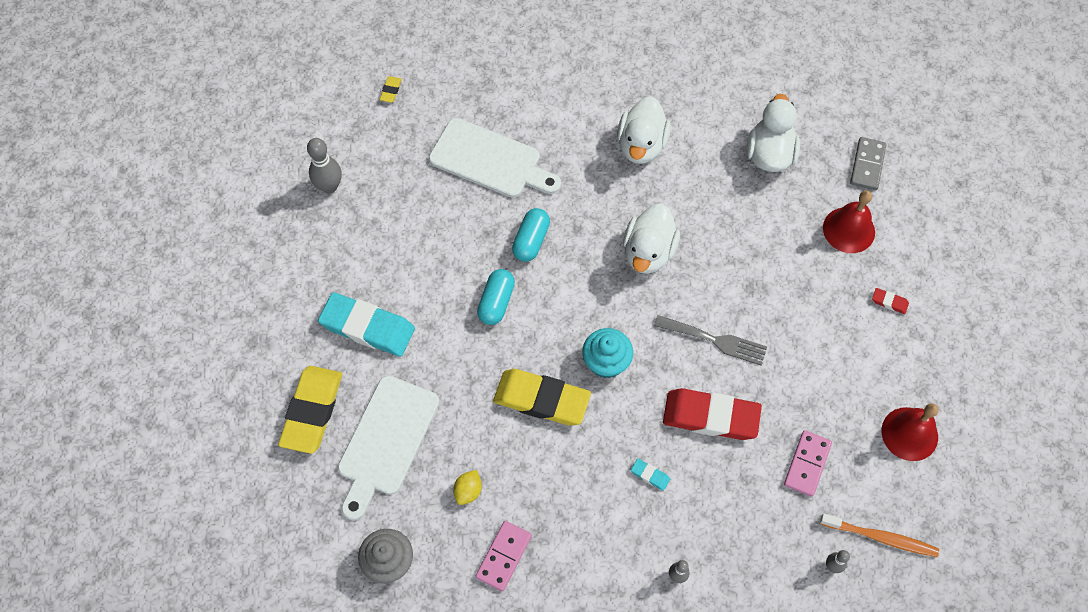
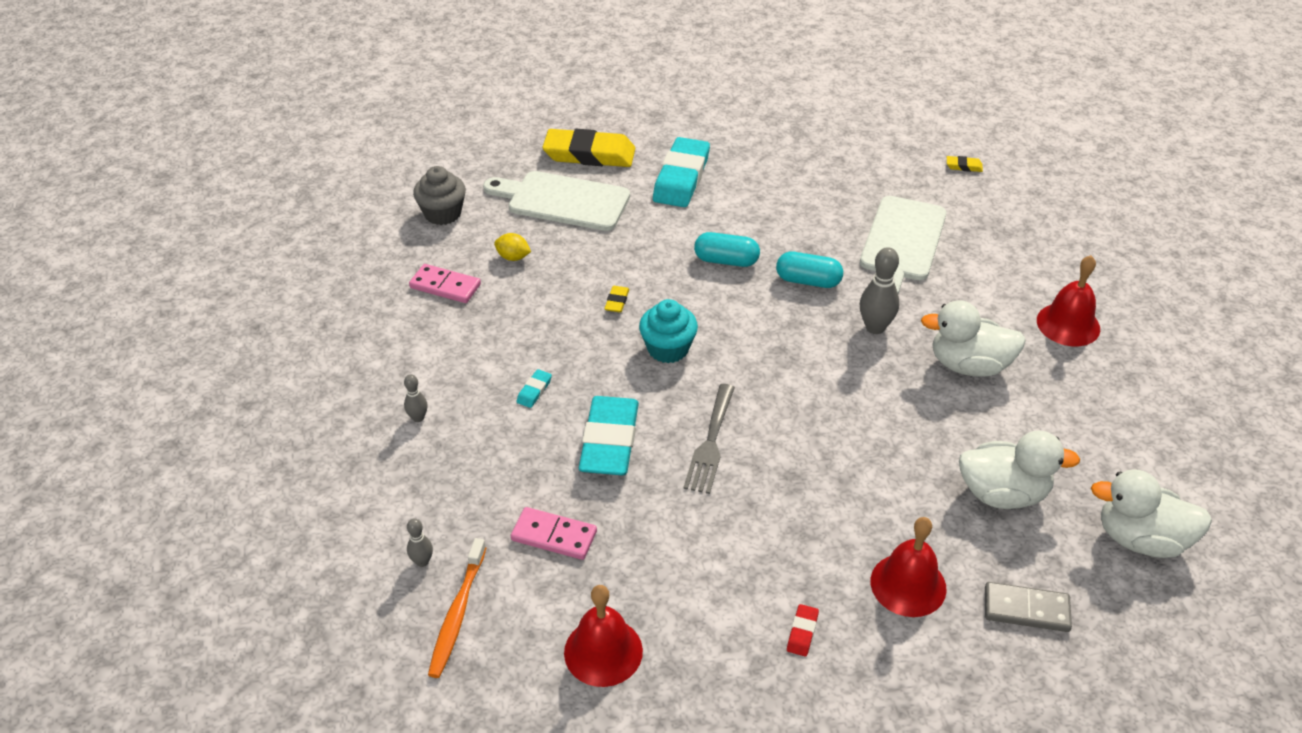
camera: 85 degrees right, 20 degrees down
grey bowling pin [307,138,342,194] -> grey bowling pin moved to [860,247,899,334]
yellow eraser [493,369,591,426] -> yellow eraser [604,286,629,313], size x0.41
white duck [623,204,680,274] -> white duck moved to [1091,469,1212,558]
red eraser [663,388,762,440] -> turquoise eraser [579,396,639,475]
none -> red bell [1037,255,1100,346]

